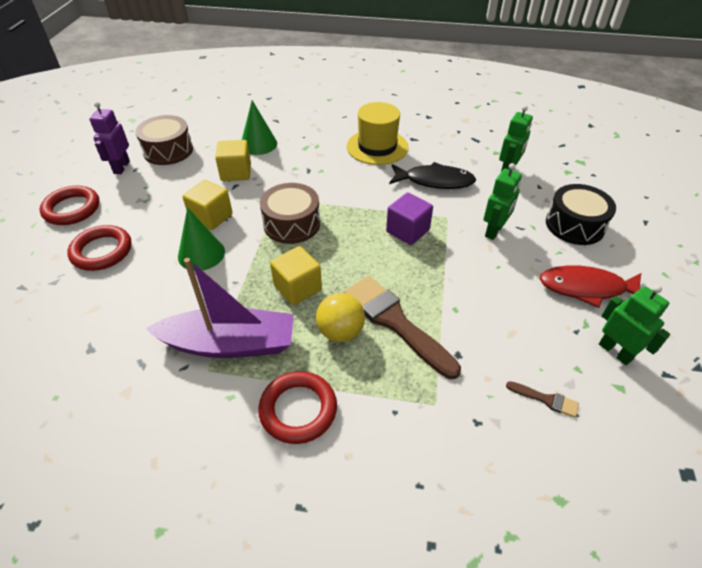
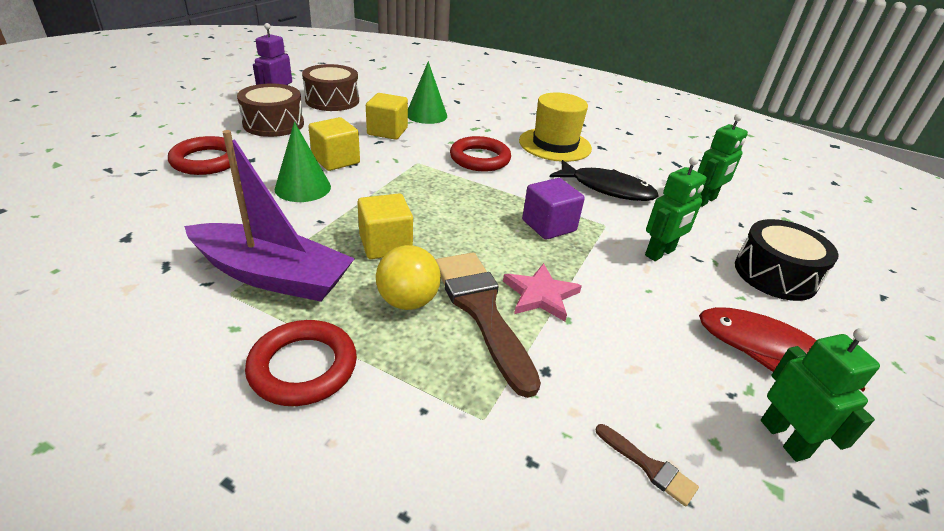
camera: 15 degrees right, 10 degrees down
red ring [40,186,99,225] -> red ring moved to [450,136,511,171]
brown drum [260,183,320,244] -> brown drum moved to [237,84,304,137]
none -> pink star [503,263,582,321]

